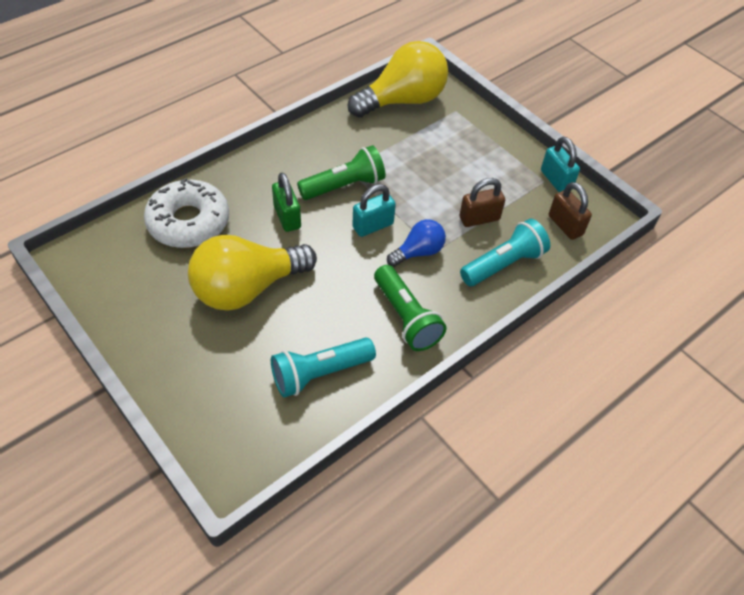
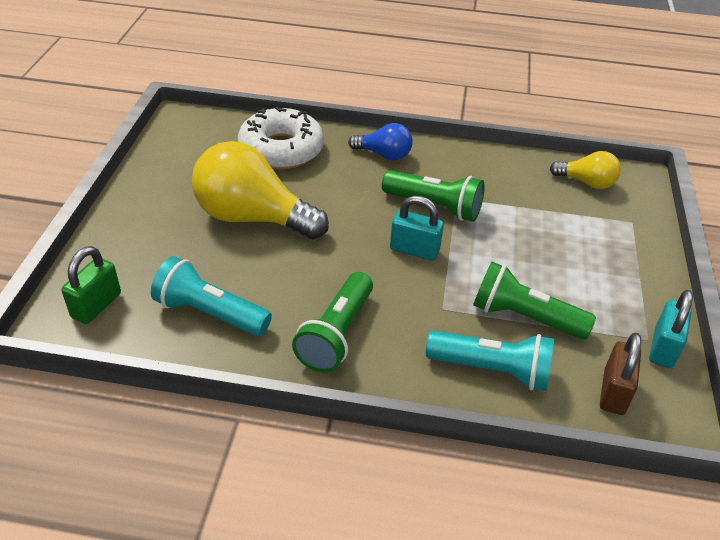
camera: 50 degrees right, 10 degrees down
green padlock [272,173,301,232] -> green padlock moved to [62,246,121,324]
yellow light bulb [348,41,448,118] -> yellow light bulb [550,151,621,189], size x0.52
blue light bulb [387,219,446,267] -> blue light bulb moved to [348,123,413,160]
brown padlock [460,178,505,227] -> green flashlight [473,262,596,340]

